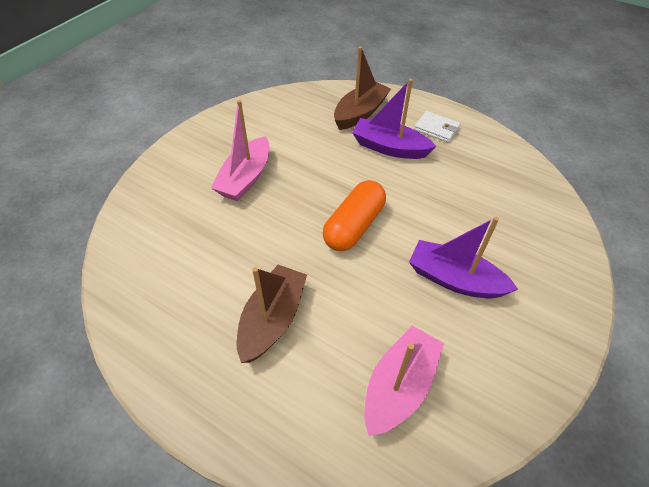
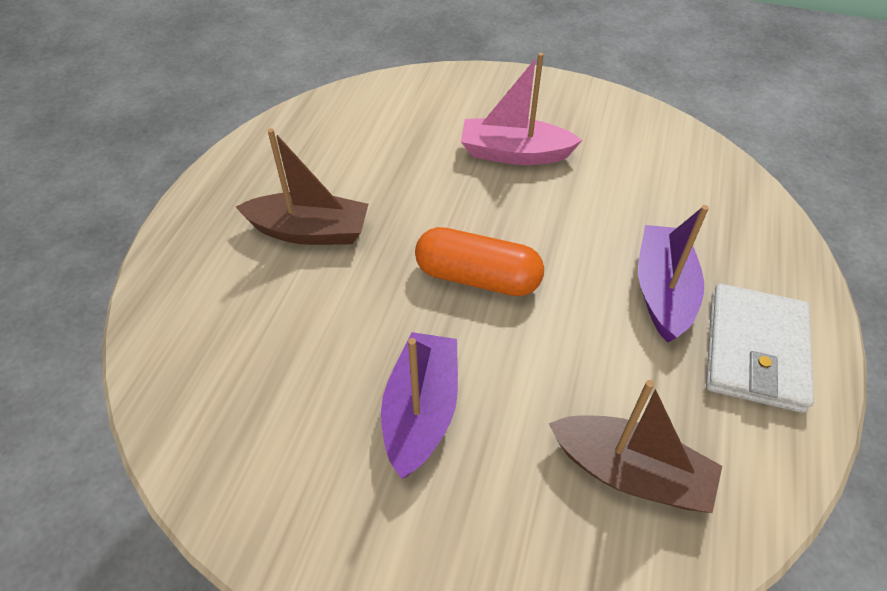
camera: 75 degrees right, 0 degrees up
brown boat [334,46,391,130] -> brown boat moved to [548,380,722,513]
pink boat [364,326,444,436] -> none
white wallet [414,111,460,143] -> white wallet [706,284,814,413], size x1.74

